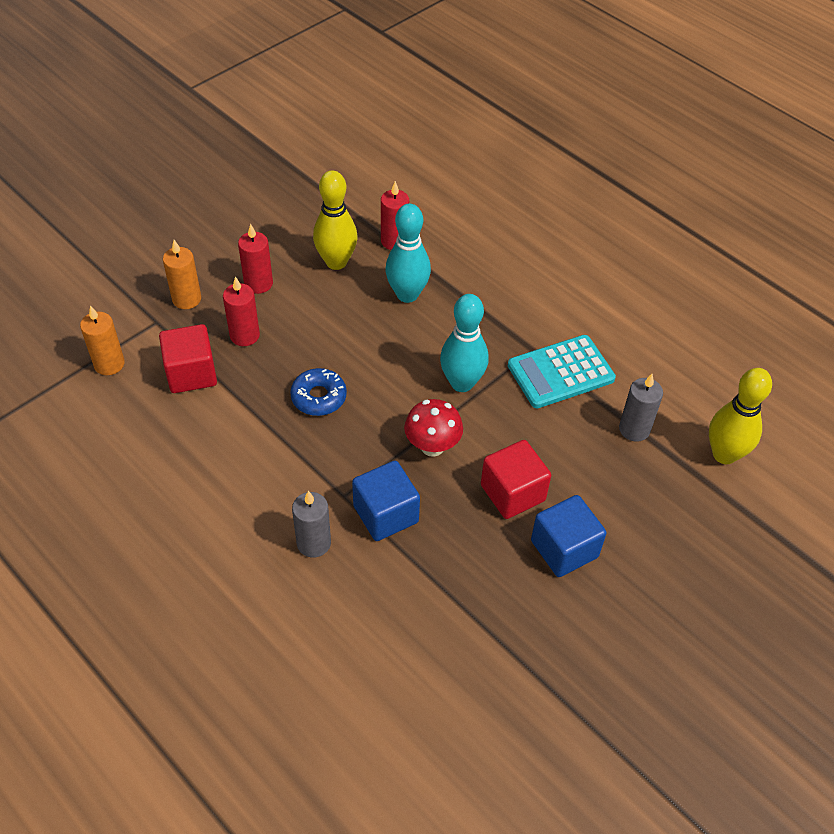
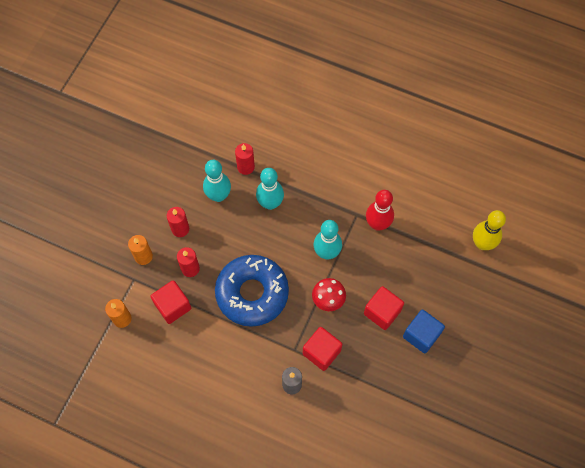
camera: 20 degrees left, 15 degrees up
blue donut [290,368,347,416] -> blue donut [215,255,289,327], size x2.19
yellow bowling pin [313,171,357,270] -> turquoise bowling pin [203,160,231,202]
blue cube [352,461,420,541] -> red cube [303,327,343,371]
turquoise calculator [508,335,616,408] -> red bowling pin [366,190,394,231]
grey candle [619,374,663,442] -> none

